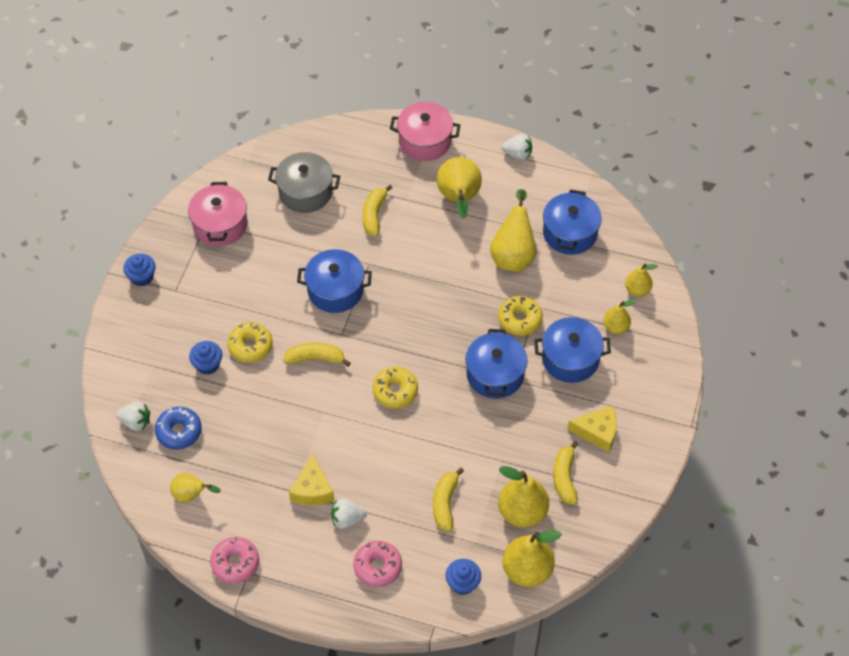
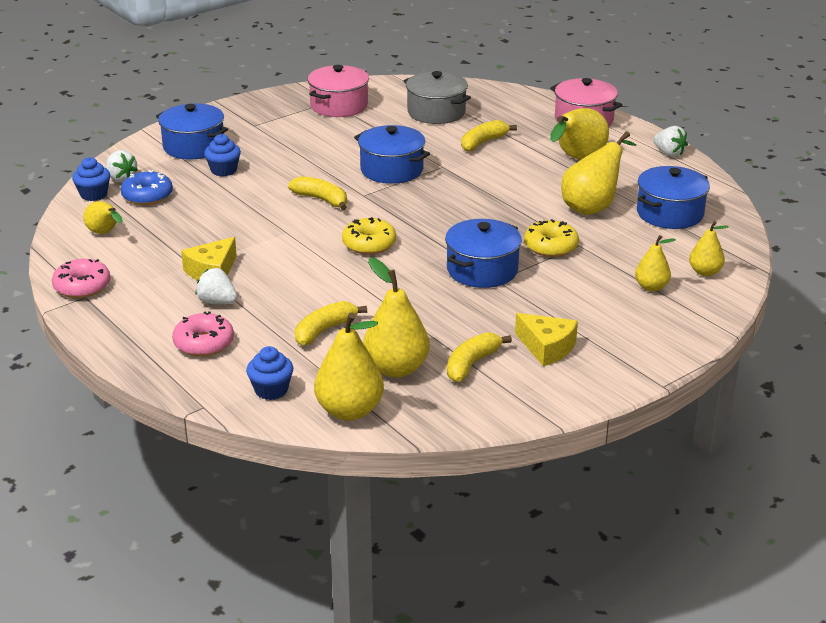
camera: 35 degrees right, 25 degrees down
blue cupcake [123,254,156,287] -> blue cupcake moved to [72,157,110,201]
yellow donut [227,322,273,363] -> none
blue pot [534,317,611,383] -> blue pot moved to [156,103,228,160]

